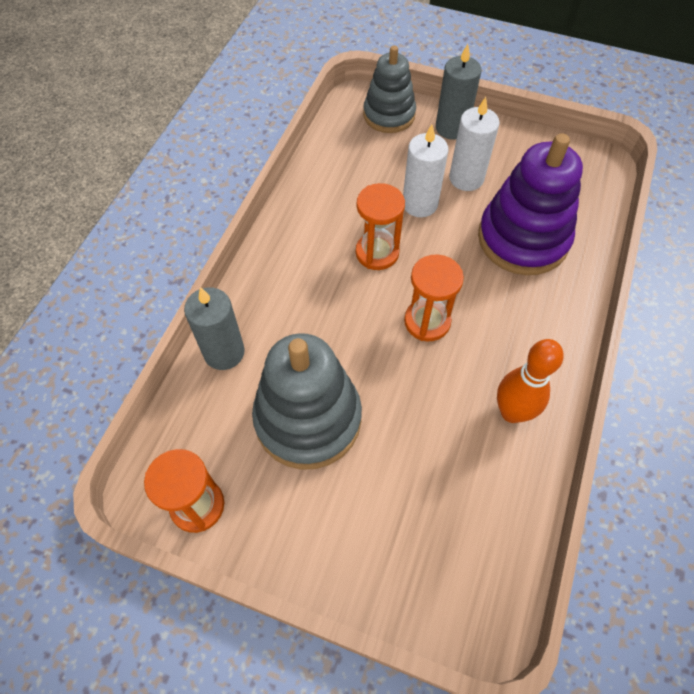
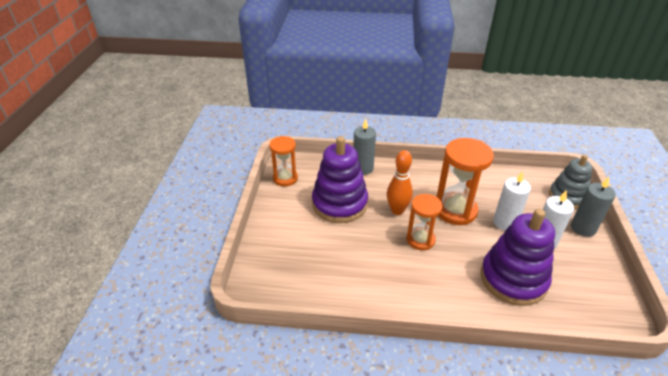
camera: 75 degrees right, 20 degrees down
grey stacking toy [252,333,362,470] -> purple stacking toy [312,136,368,223]
orange hourglass [356,183,405,270] -> orange hourglass [437,138,494,225], size x1.59
orange bowling pin [497,339,564,423] -> orange bowling pin moved to [387,150,413,215]

